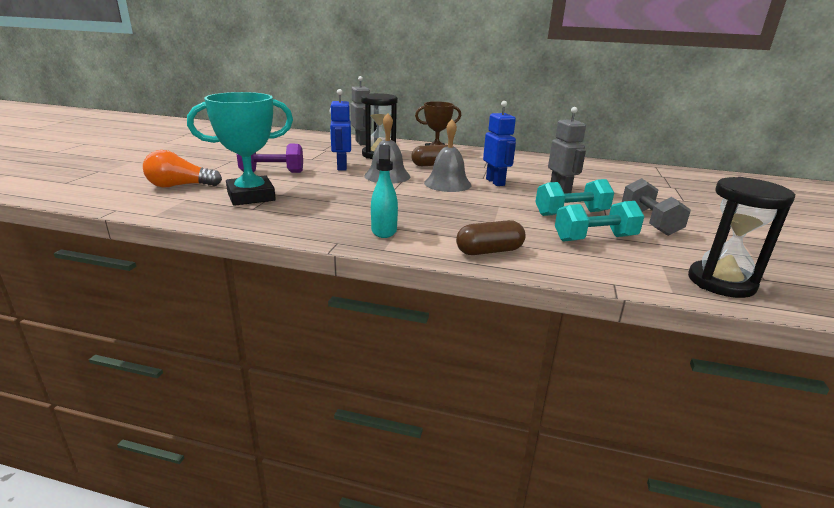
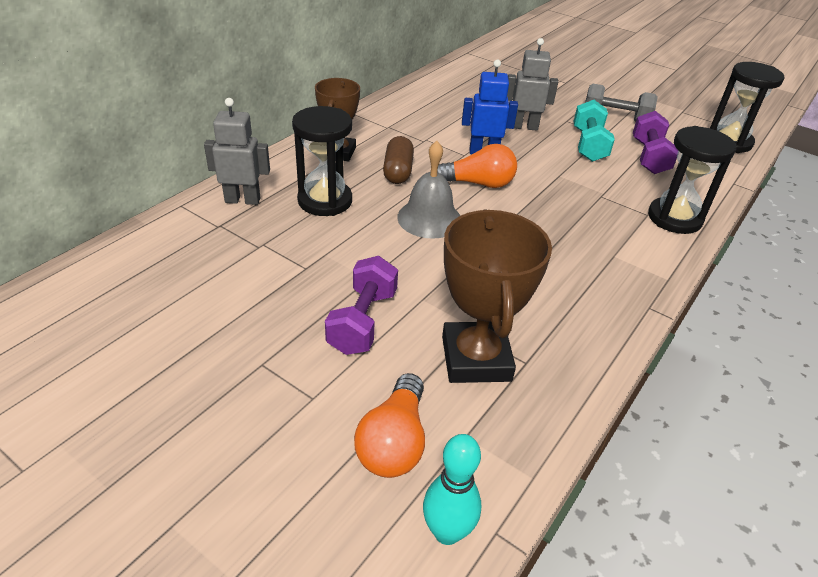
camera: 70 degrees left, 15 degrees up
turquoise trophy [187,92,293,206] -> brown trophy [442,209,552,383]
blue robot [330,89,351,170] -> none
turquoise spray bottle [371,145,398,238] -> none
grey bell [424,119,472,192] -> orange light bulb [437,144,517,188]
brown capsule [456,220,526,255] -> black hourglass [648,126,736,234]
turquoise dumbbell [555,201,644,242] -> purple dumbbell [633,111,678,174]
none -> turquoise bowling pin [423,434,481,545]

